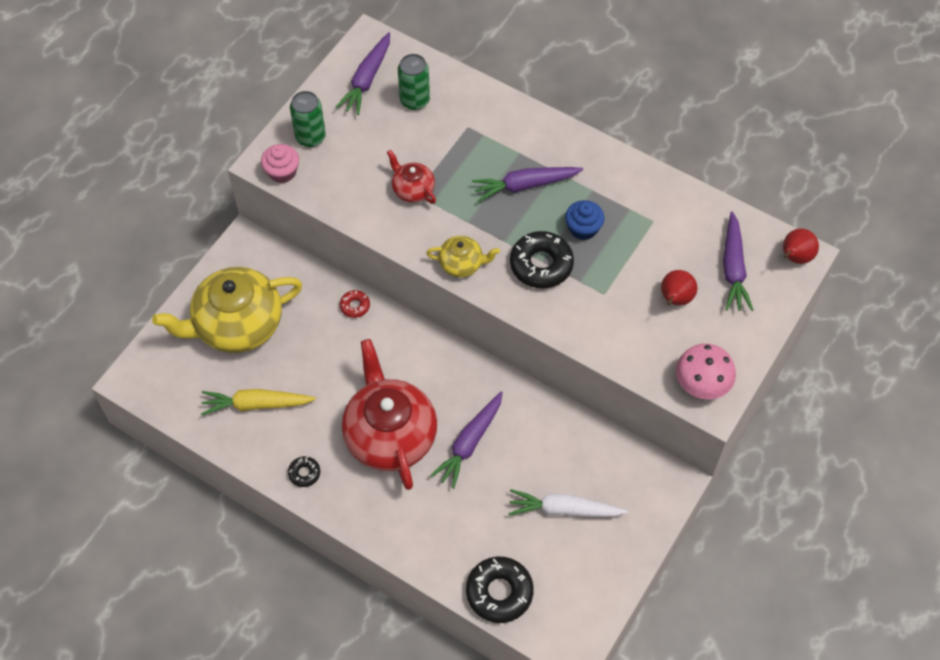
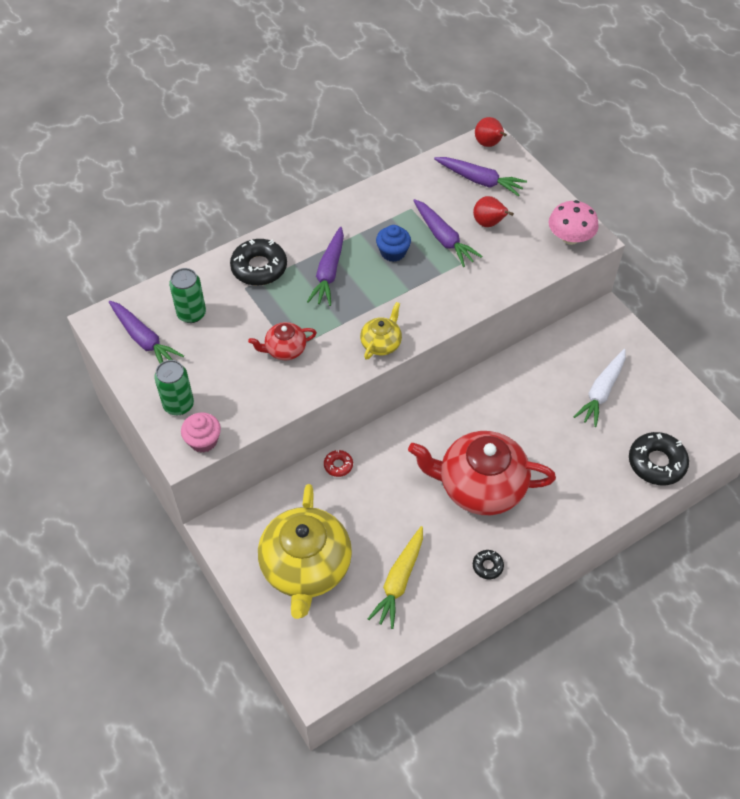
camera: 65 degrees left, 5 degrees down
purple carrot [430,392,503,489] -> purple carrot moved to [413,199,482,267]
black donut [510,231,574,288] -> black donut moved to [230,239,287,286]

